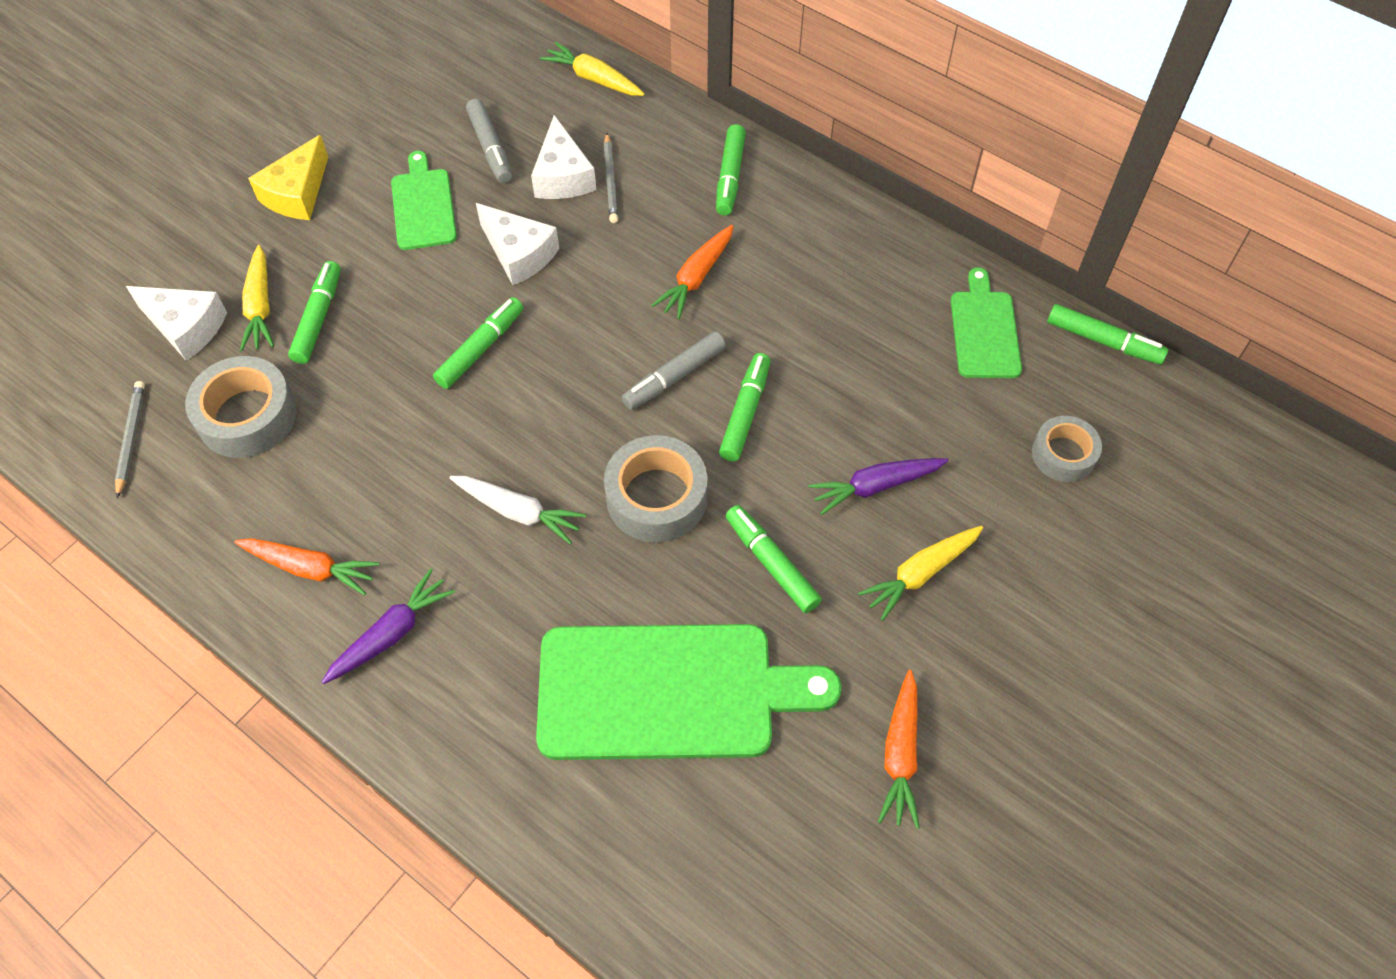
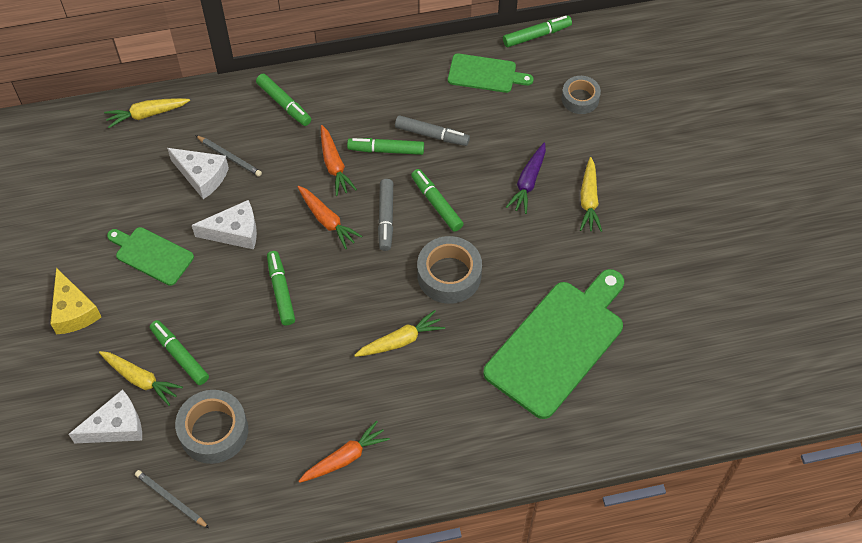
camera: 50 degrees left, 0 degrees up
purple carrot [322,568,455,684] -> none
white carrot [449,476,586,544] -> yellow carrot [354,310,445,357]
grey marker [466,99,513,184] -> grey marker moved to [395,115,470,146]
green marker [726,505,822,613] -> green marker moved to [347,138,424,155]
orange carrot [878,670,920,829] -> orange carrot moved to [298,186,362,249]
green cutting board [951,267,1022,378] -> green cutting board turned 150 degrees clockwise [448,53,534,93]

